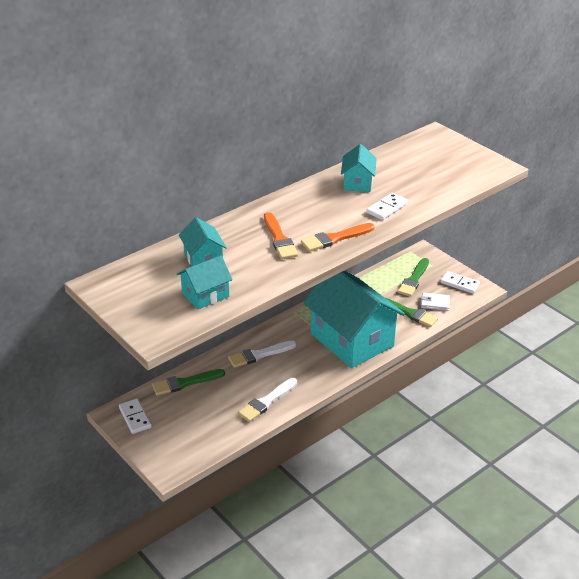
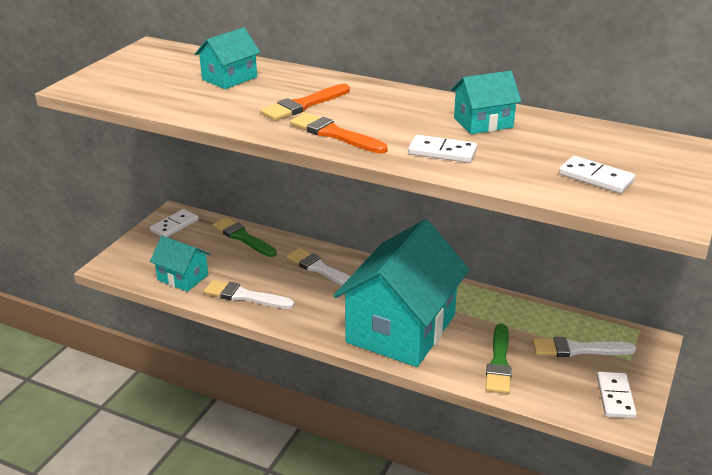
camera: 65 degrees right, 5 degrees down
turquoise house [177,255,233,309] -> turquoise house moved to [150,236,211,292]
green brush [398,258,429,297] -> white brush [532,337,636,357]
white wallet [421,292,450,311] -> none
none -> white domino [559,156,635,193]

